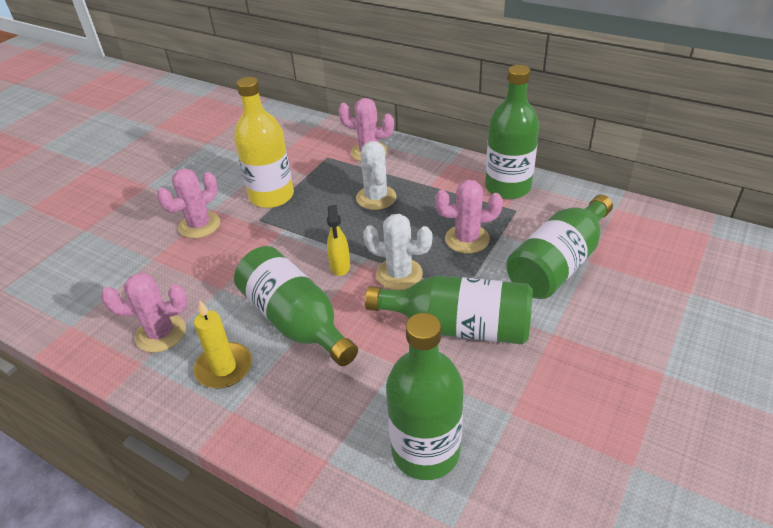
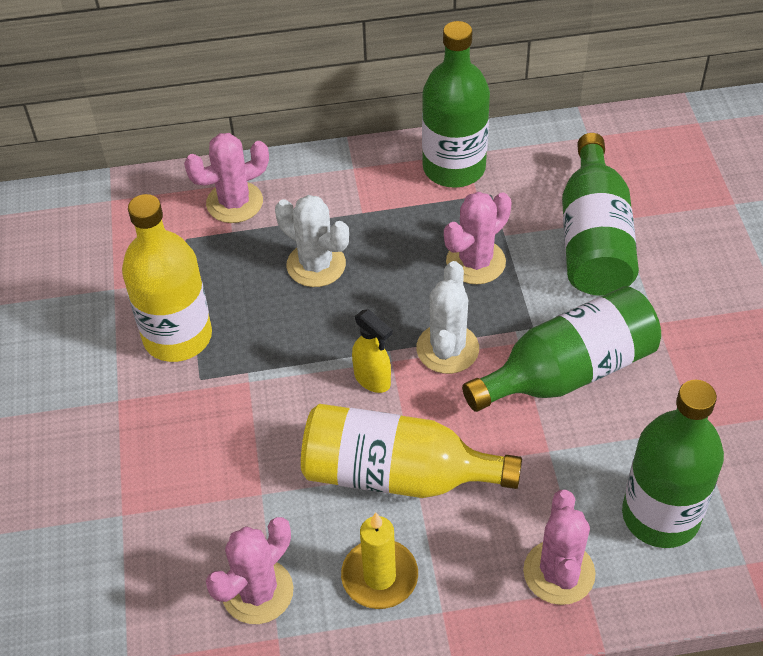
camera: 40 degrees left, 10 degrees up
pink cactus [157,169,220,238] -> pink cactus moved to [523,490,596,605]
green bottle [234,246,358,366] -> yellow bottle [301,404,522,498]
white cactus [363,214,433,290] -> white cactus turned 60 degrees counterclockwise [416,261,479,374]

